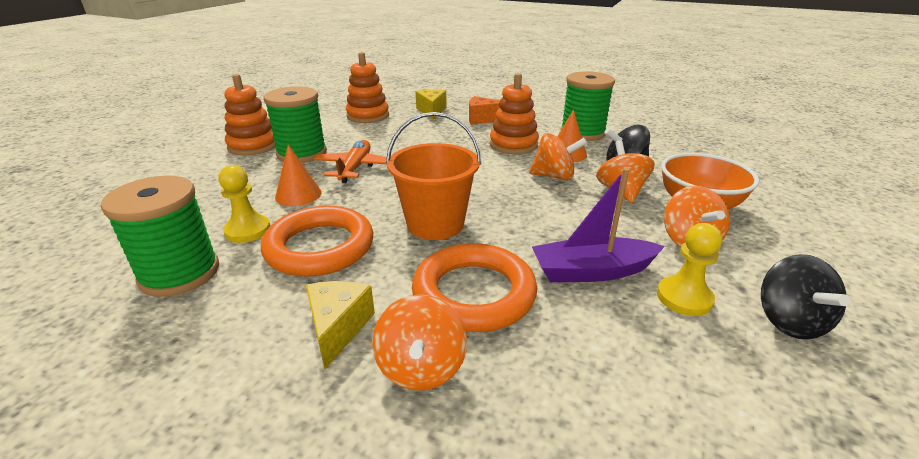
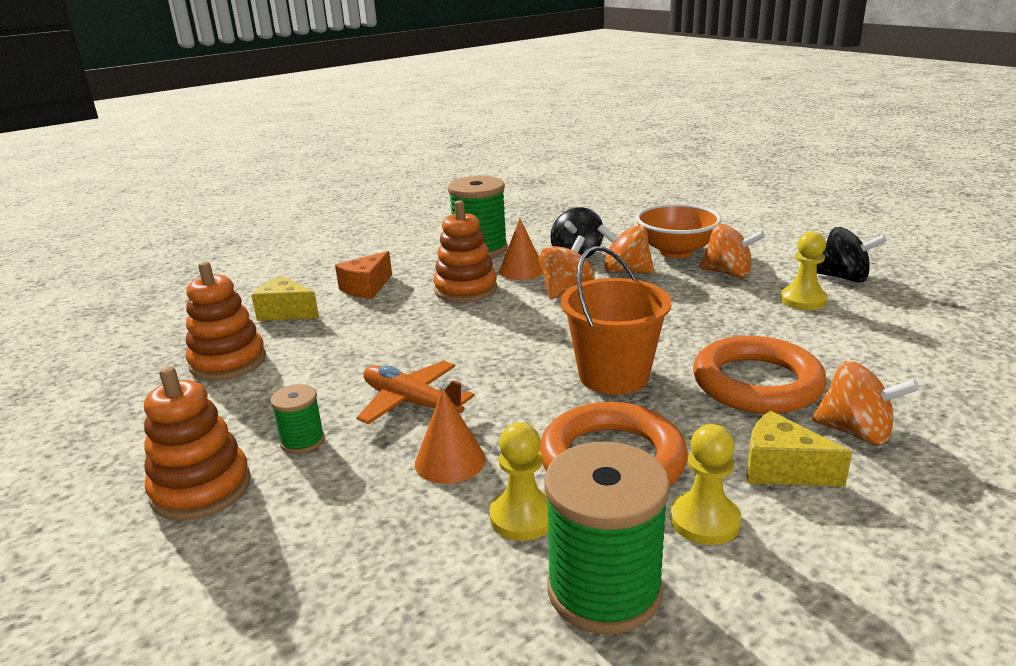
camera: 60 degrees left, 5 degrees down
green spool [263,86,327,163] -> green spool [270,384,325,454], size x0.51
purple boat [532,168,665,282] -> none
none -> yellow pawn [670,424,741,545]

